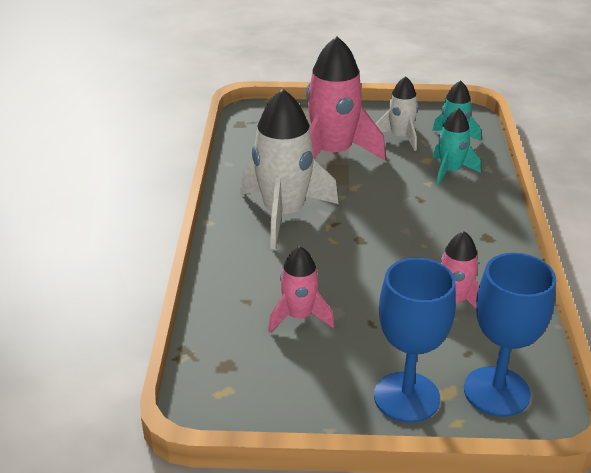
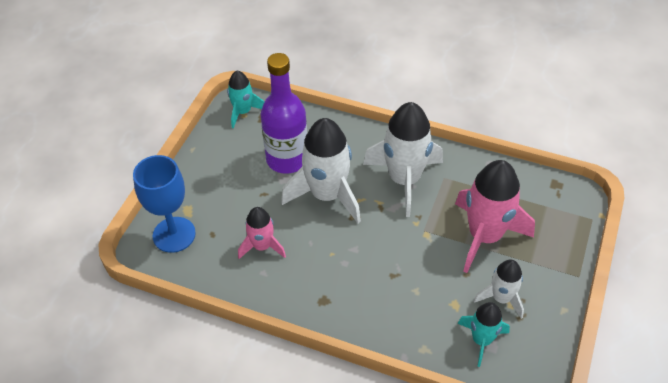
camera: 110 degrees right, 15 degrees up
pink rocket [268,246,334,332] -> purple bottle [261,53,307,174]
blue goblet [374,258,456,423] -> none
turquoise rocket [433,108,481,186] -> turquoise rocket moved to [227,71,264,129]
none -> white rocket [281,118,361,223]

